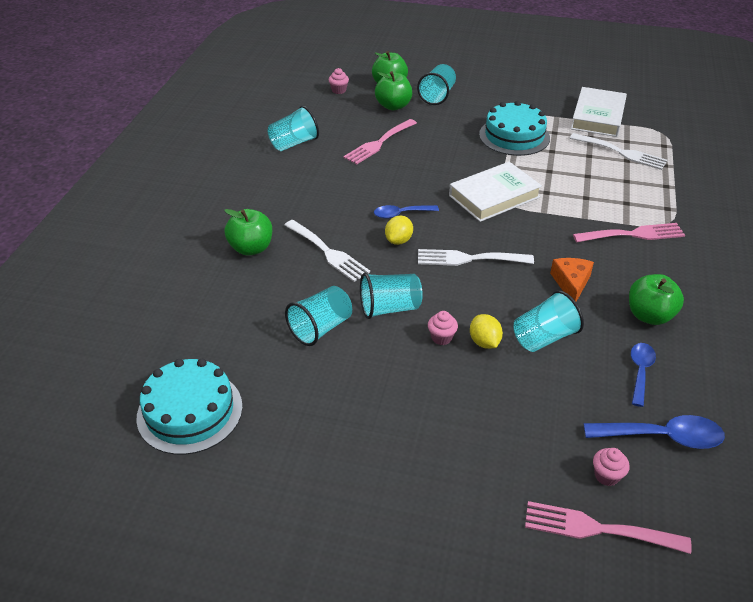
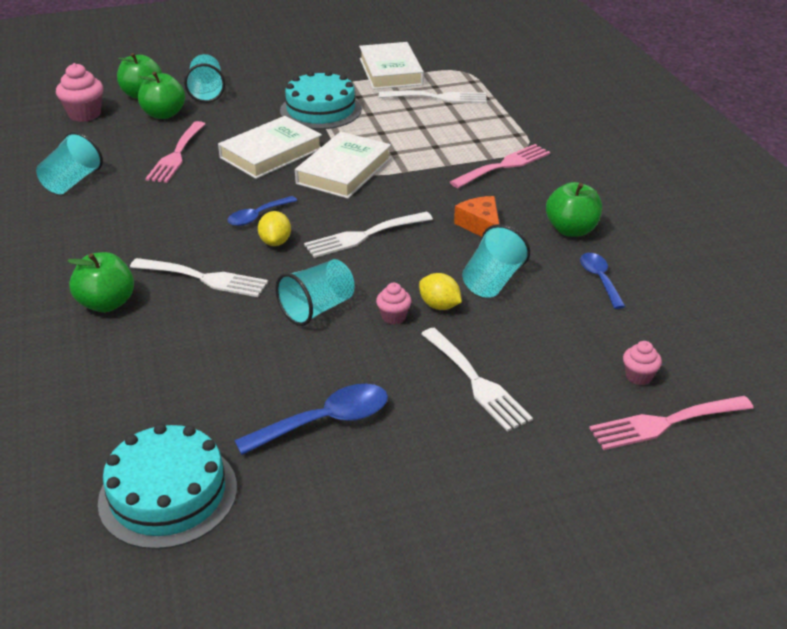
camera: 30 degrees left, 5 degrees down
turquoise cup [285,286,352,346] -> none
pink cupcake [329,68,349,94] -> pink cupcake [56,63,103,122], size x1.76
blue spoon [584,415,725,449] -> blue spoon moved to [234,384,388,455]
none -> white book [218,116,322,179]
none -> white fork [421,328,533,432]

